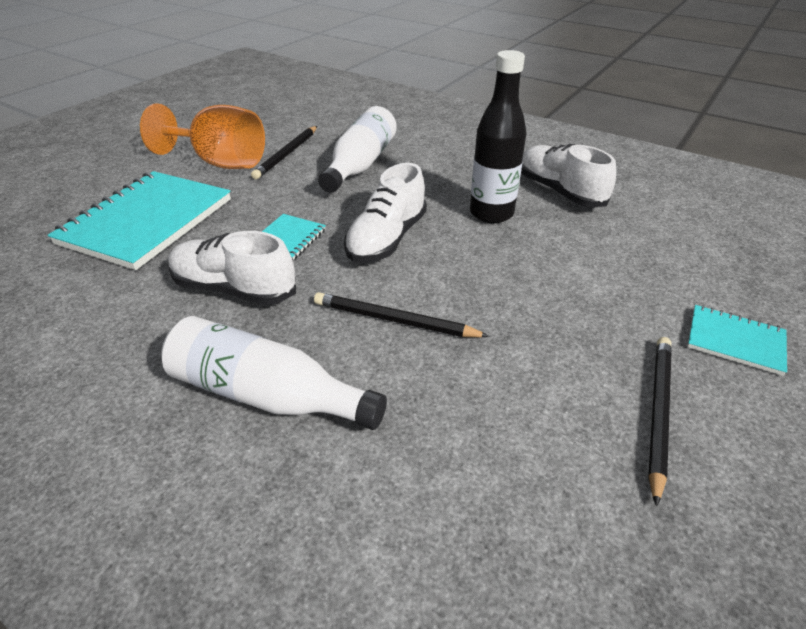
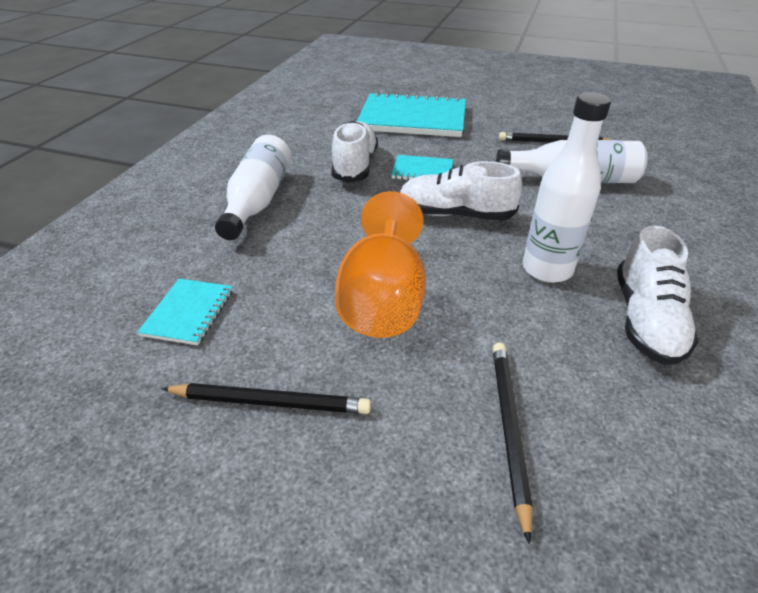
camera: 75 degrees right, 0 degrees up
orange goblet [140,103,265,169] -> orange goblet moved to [335,191,426,338]
black pencil [314,292,490,337] -> black pencil moved to [493,343,533,544]
black bottle [470,50,527,223] -> white bottle [523,92,611,283]
white shoe [521,144,616,207] -> white shoe turned 150 degrees clockwise [617,226,698,365]
turquoise notebook [687,305,787,376] -> turquoise notebook moved to [138,279,233,345]

